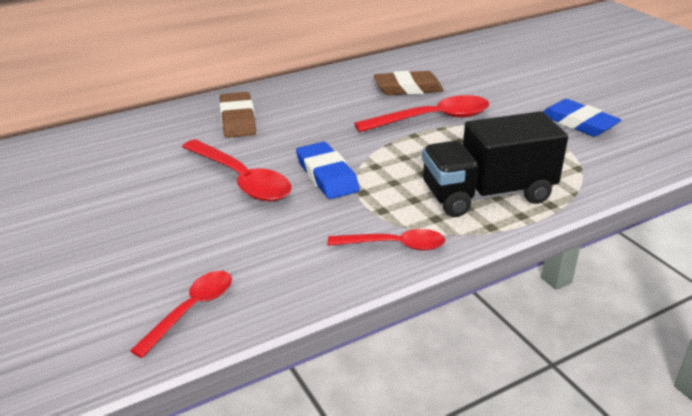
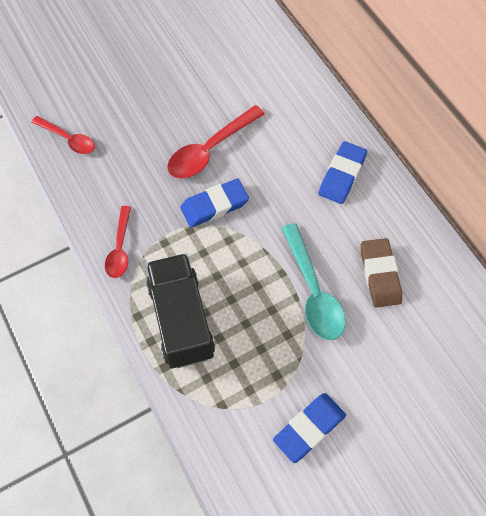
camera: 90 degrees right, 30 degrees up
brown eraser [220,92,256,138] -> none
red spoon [354,95,489,132] -> turquoise spoon [282,223,345,340]
none -> blue eraser [319,141,367,204]

